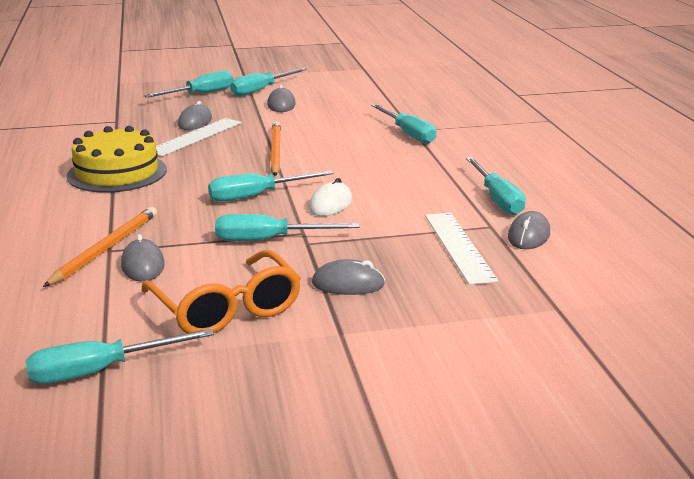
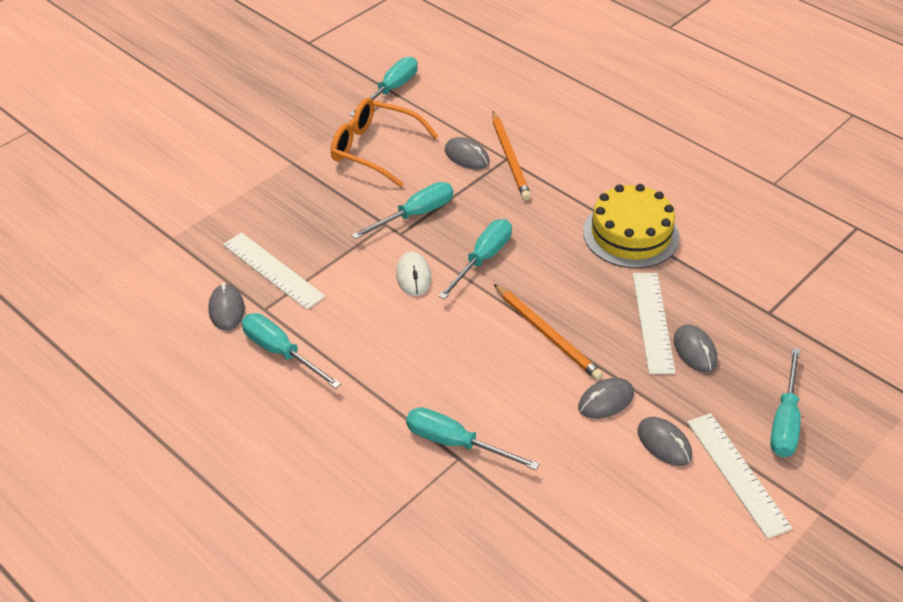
camera: 145 degrees right, 20 degrees up
turquoise screwdriver [230,68,307,96] -> white ruler [687,413,793,539]
grey mouse [312,259,385,295] -> grey mouse moved to [578,378,634,419]

